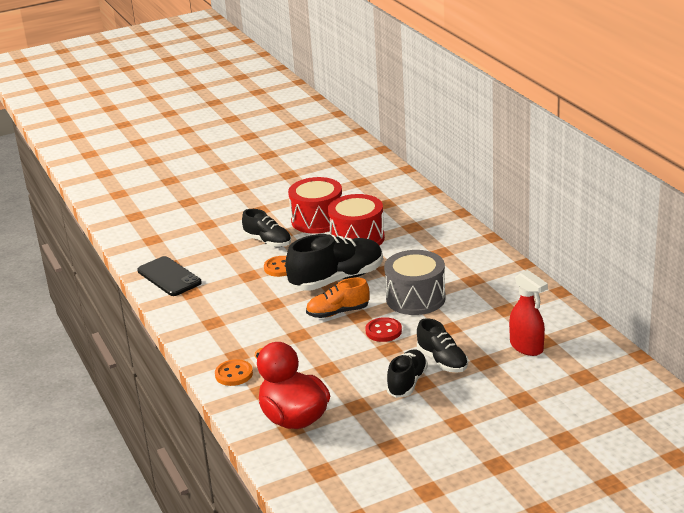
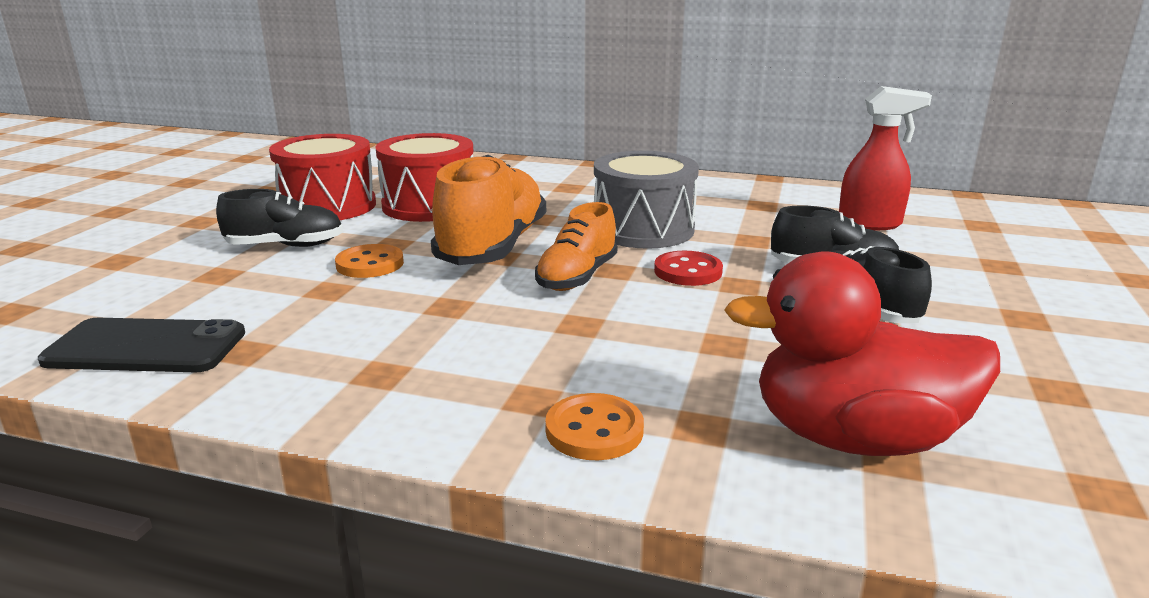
camera: 50 degrees left, 5 degrees down
black shoe [285,234,383,291] -> orange shoe [431,155,546,265]

